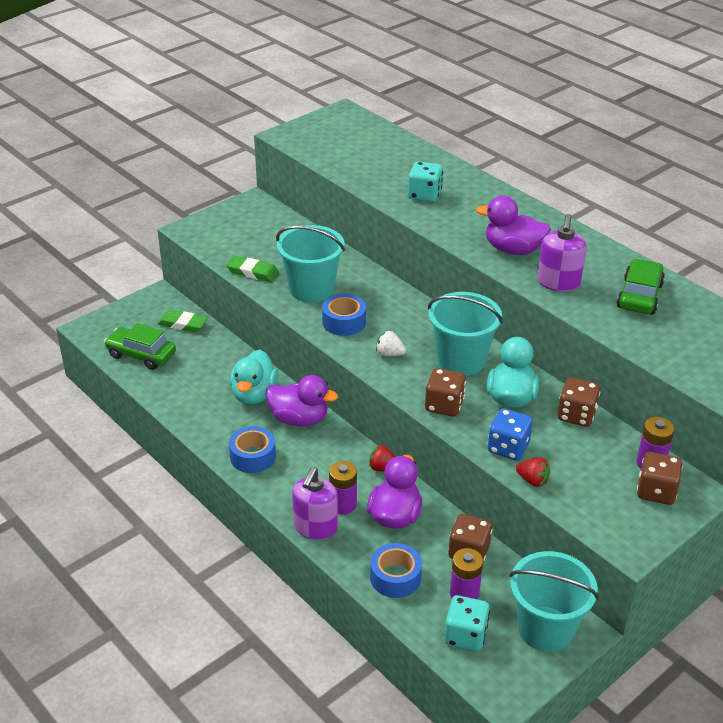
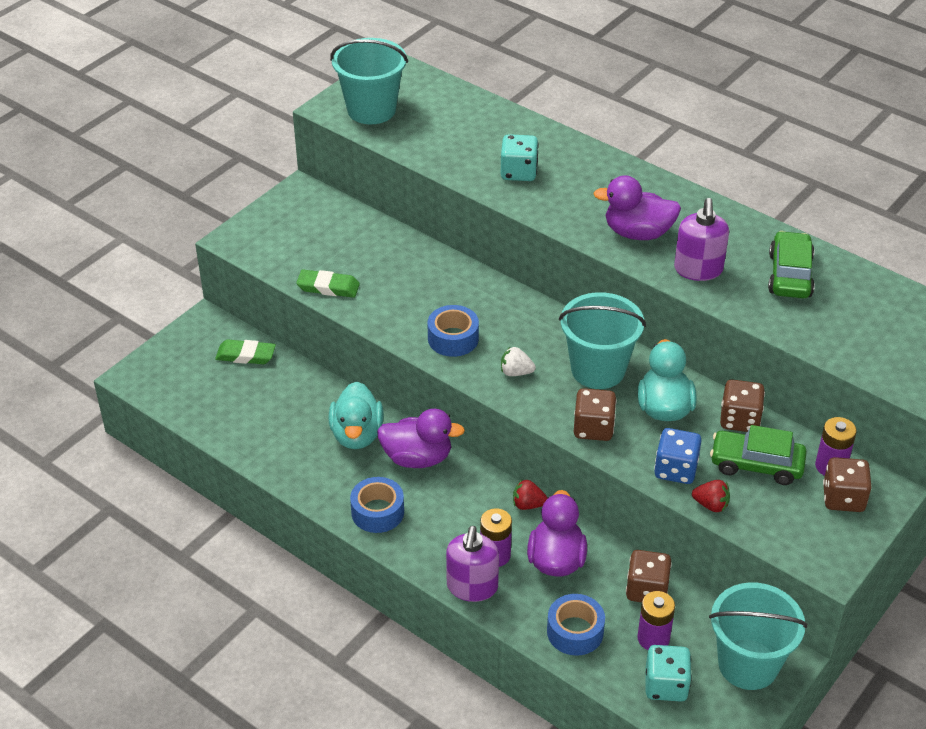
camera: 10 degrees left, 5 degrees up
green car [104,323,176,370] -> green car moved to [710,425,807,485]
turquoise bucket [276,225,345,303] -> turquoise bucket moved to [330,38,408,124]

